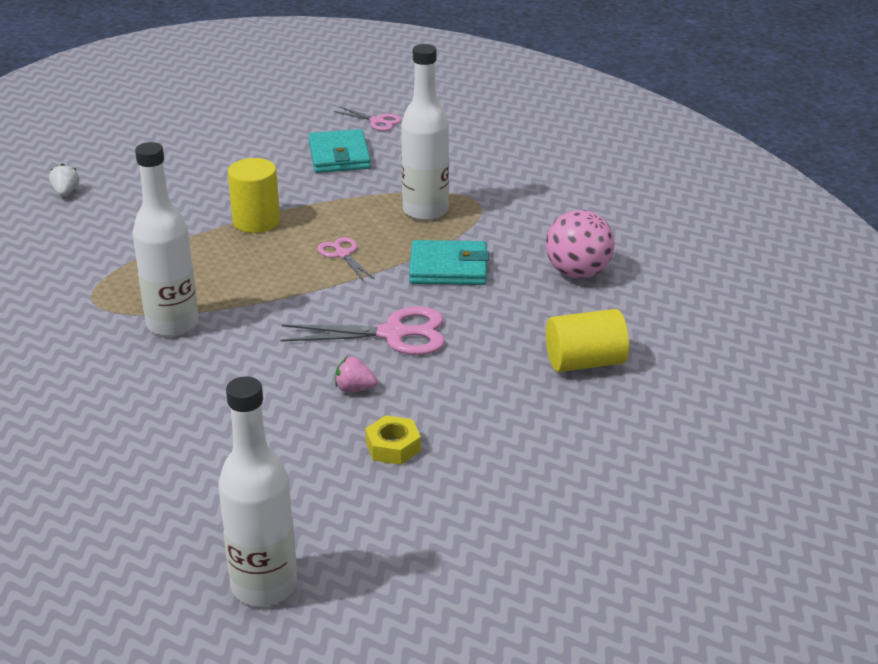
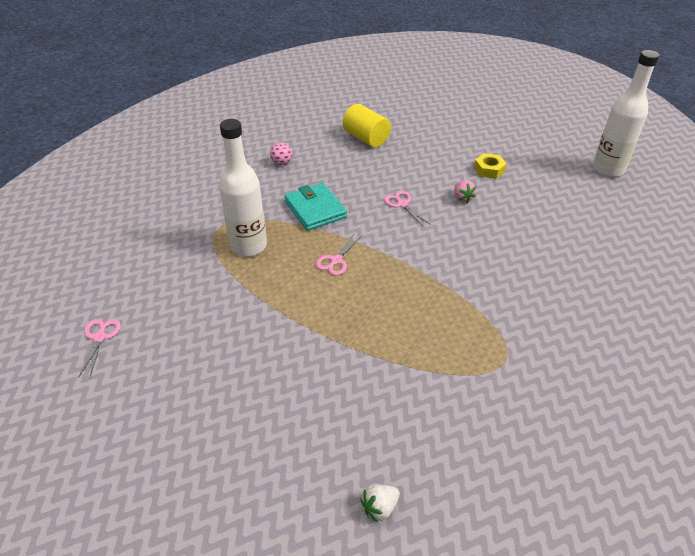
camera: 120 degrees left, 10 degrees up
white bottle [133,142,199,337] -> none
yellow cylinder [228,158,280,233] -> none
pink scissors [280,307,445,355] -> pink scissors [384,191,431,227], size x0.56
turquoise wallet [308,129,371,173] -> none
pink ball [546,210,615,279] -> pink ball [270,142,293,165], size x0.52

